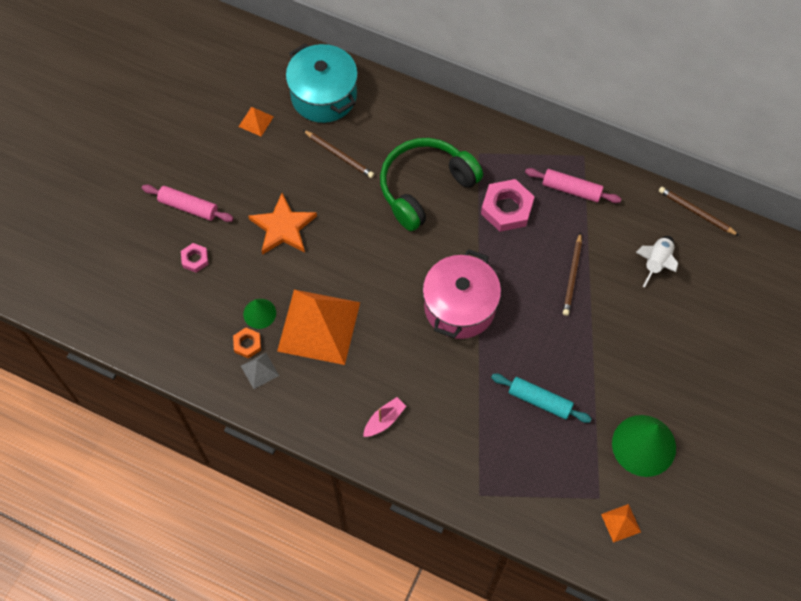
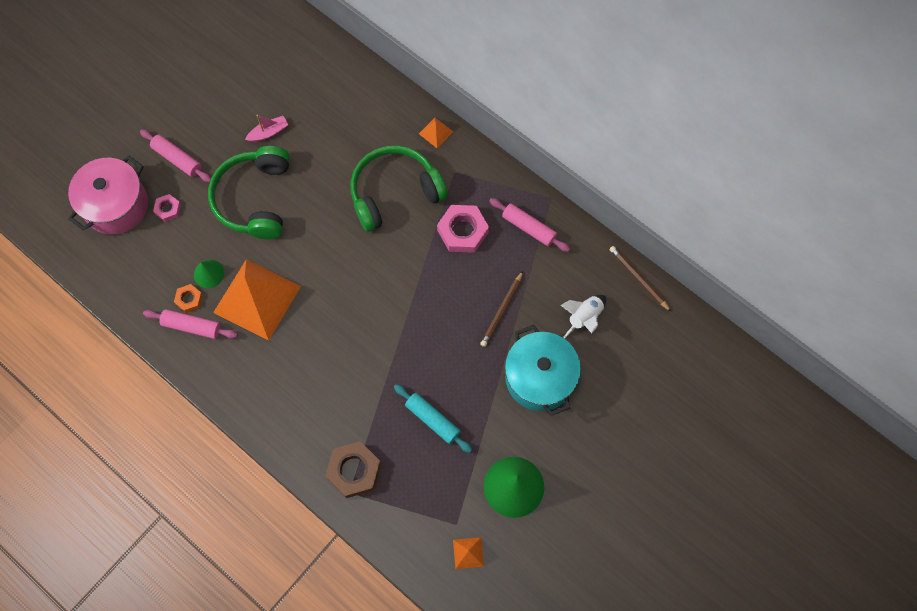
camera: 15 degrees right, 5 degrees up
orange pyramid [239,107,274,136] -> orange pyramid moved to [419,118,453,148]
grey pyramid [241,353,279,389] -> pink rolling pin [143,309,238,339]
orange star [248,193,317,255] -> green headphones [208,146,290,239]
turquoise pot [286,43,358,123] -> turquoise pot moved to [505,325,581,416]
brown pencil [303,130,374,178] -> none
pink boat [363,397,406,437] -> pink boat moved to [245,115,288,142]
pink pot [423,249,501,339] -> pink pot moved to [68,155,148,234]
none -> brown nut [325,441,381,498]

